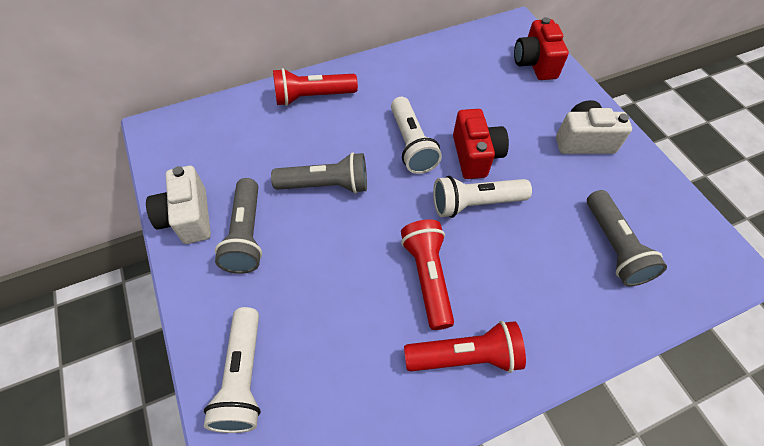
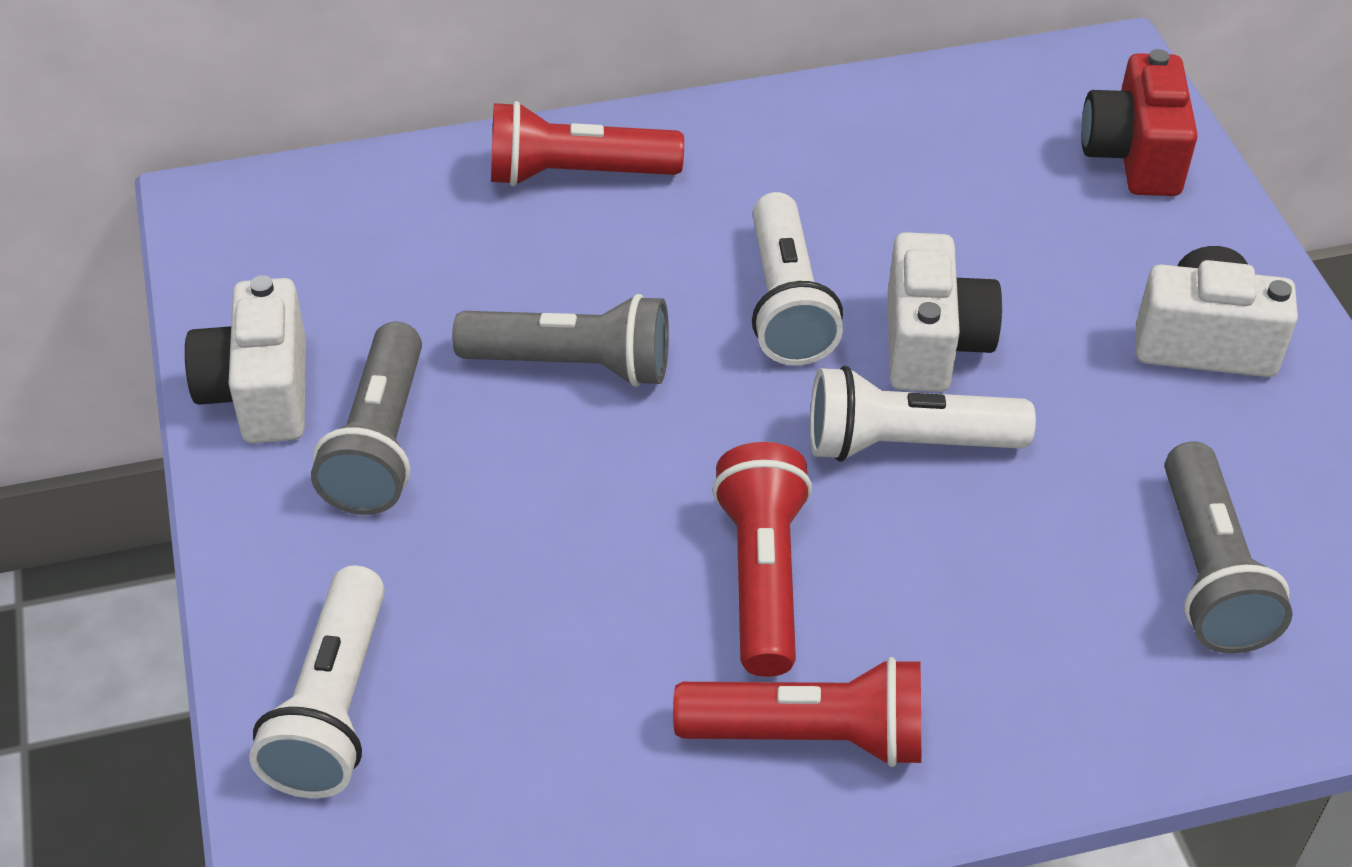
camera: 10 degrees right, 10 degrees down
red camera [453,109,509,179] -> white camera [888,232,1002,392]

